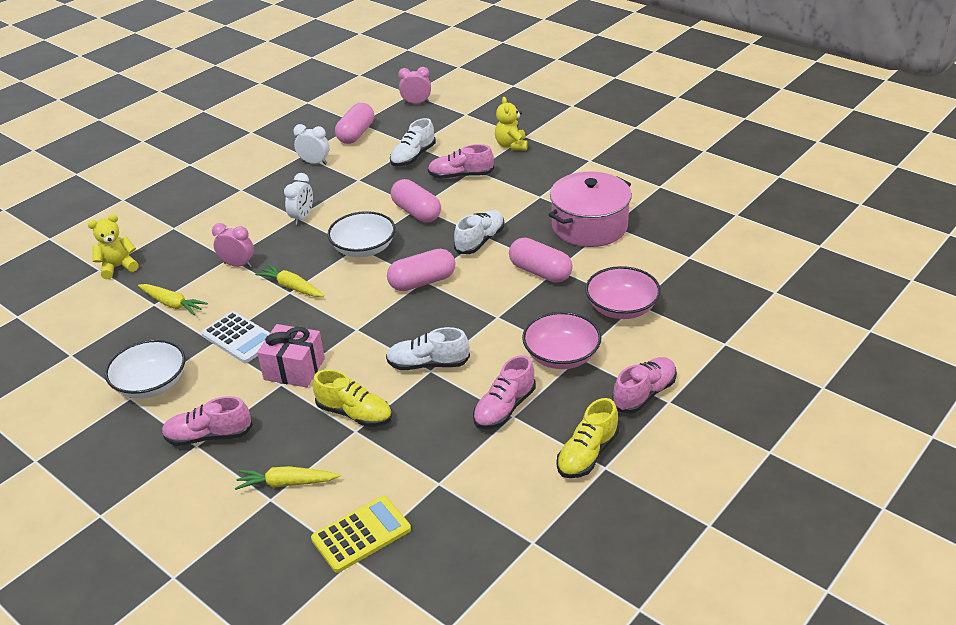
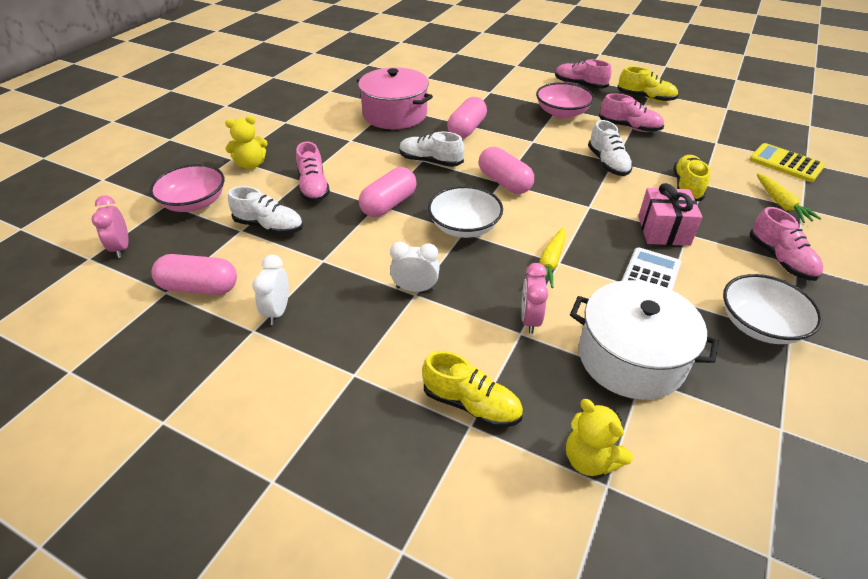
camera: 105 degrees left, 5 degrees up
yellow carrot [138,284,208,315] -> white pot [570,280,719,400]
pink bowl [585,266,661,319] -> pink bowl moved to [150,164,225,212]
none -> yellow shoe [422,351,523,428]

